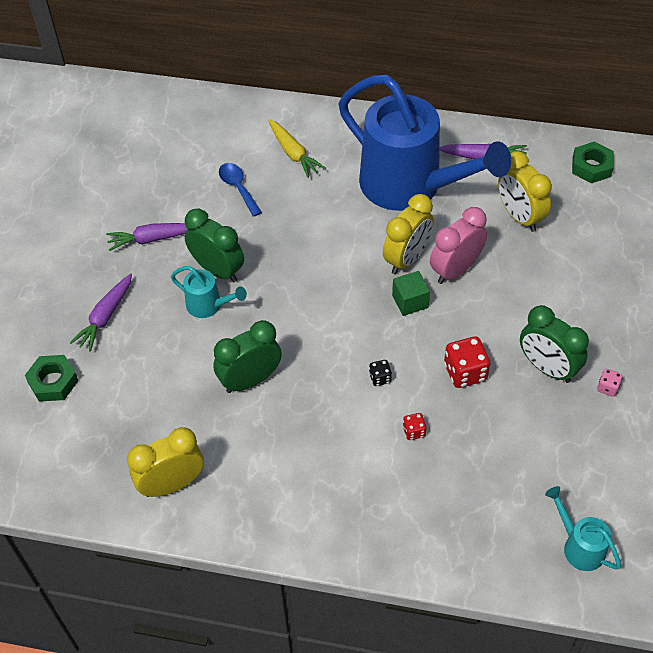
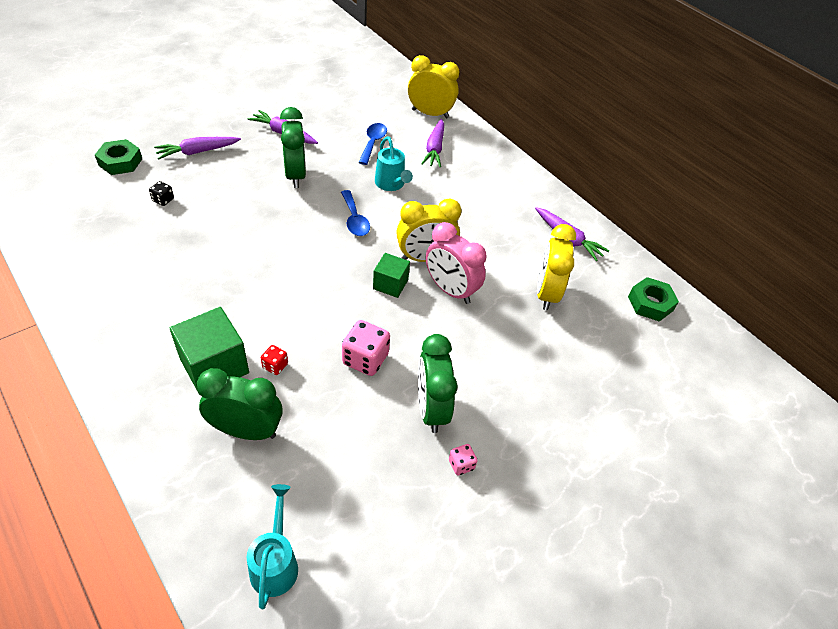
camera: 35 degrees right, 5 degrees down
yellow clock [127,427,204,497] -> yellow clock moved to [408,55,459,119]
turquoise watering can [171,266,247,318] -> turquoise watering can moved to [375,136,413,191]
green clock [213,320,282,393] -> green clock moved to [197,368,283,440]
yellow carrot [268,119,326,178] -> purple carrot [421,119,444,167]
blue watering can [339,75,511,211] -> none
black dice [369,360,392,386] -> black dice moved to [149,181,174,206]
pink clock [430,207,487,284] -> pink clock turned 135 degrees counterclockwise [426,222,486,304]
red dice [444,337,490,388] -> pink dice [342,320,390,376]
none -> green cube [170,307,249,395]
none -> blue spoon [341,190,370,236]

